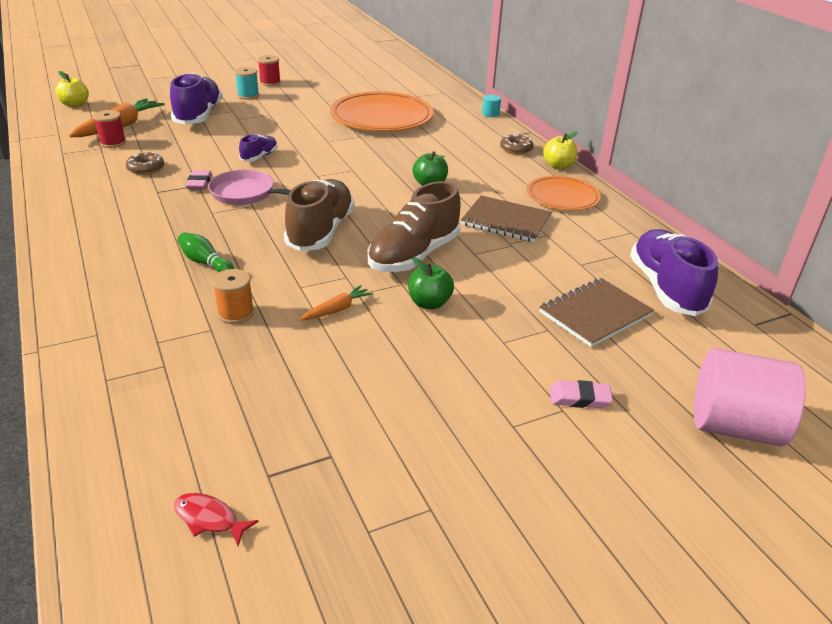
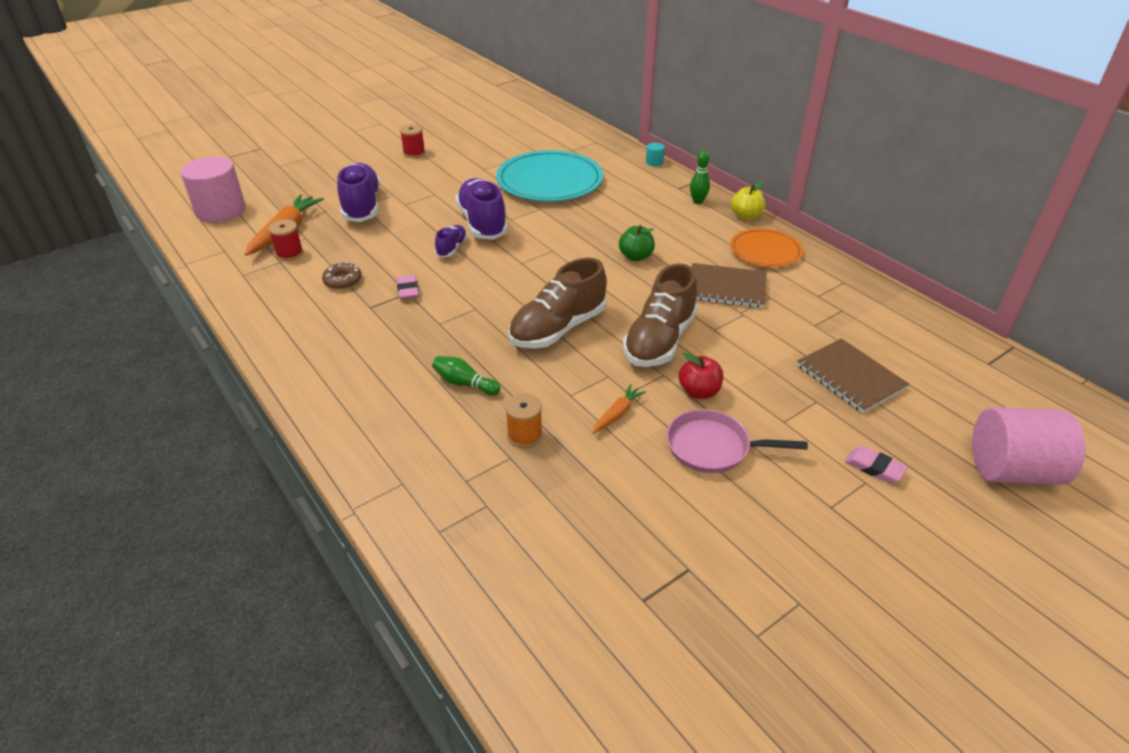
camera: 10 degrees left, 5 degrees up
yellow apple [55,71,89,107] -> pink cylinder [181,157,246,223]
red fish [174,493,259,546] -> none
pink pan [208,170,291,205] -> pink pan moved to [667,409,808,473]
turquoise spool [235,67,259,100] -> none
brown shoe [284,179,355,251] -> brown shoe turned 135 degrees counterclockwise [508,258,607,348]
orange plate [330,91,434,132] -> turquoise plate [496,150,603,202]
green apple [408,257,454,310] -> red apple [679,353,723,399]
brown donut [500,134,534,154] -> green bowling pin [690,150,710,204]
brown notebook [539,278,654,347] -> brown notebook turned 75 degrees counterclockwise [797,338,909,413]
pink eraser [550,380,613,408] -> pink eraser turned 45 degrees clockwise [845,446,908,483]
purple shoe [630,229,718,316] -> purple shoe moved to [456,178,508,239]

